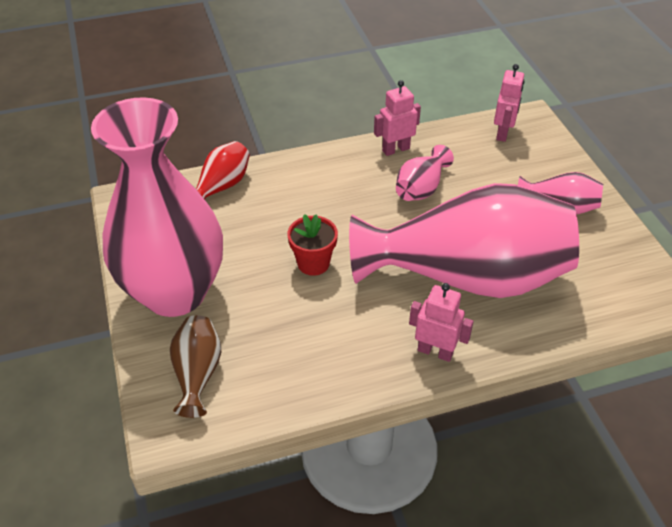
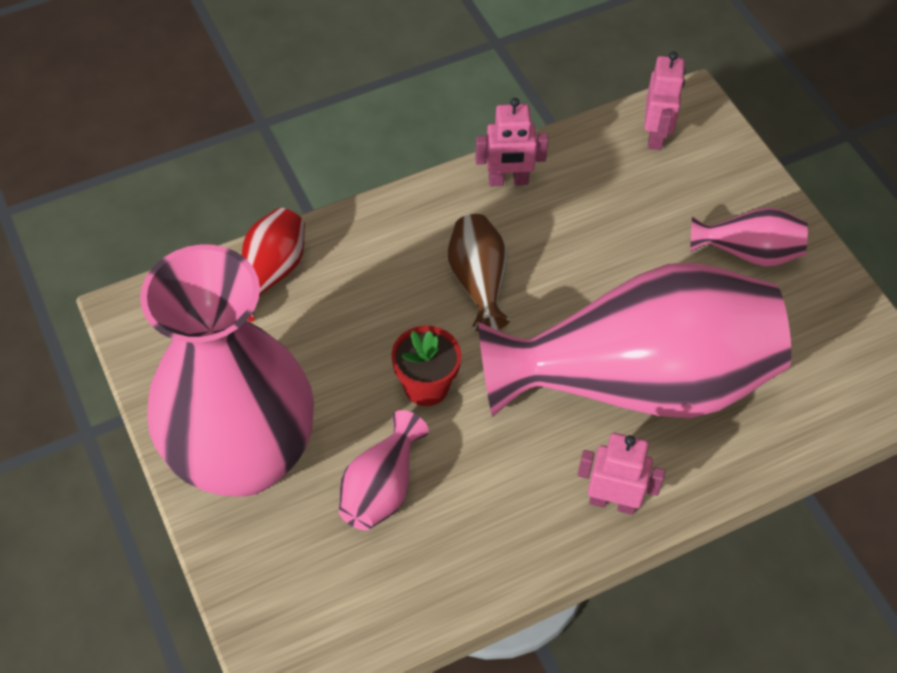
camera: 10 degrees left, 10 degrees up
brown vase [170,315,221,418] -> brown vase moved to [448,214,510,331]
pink robot [374,80,421,156] -> pink robot turned 150 degrees counterclockwise [475,98,548,186]
pink vase [396,145,454,201] -> pink vase moved to [339,410,429,530]

